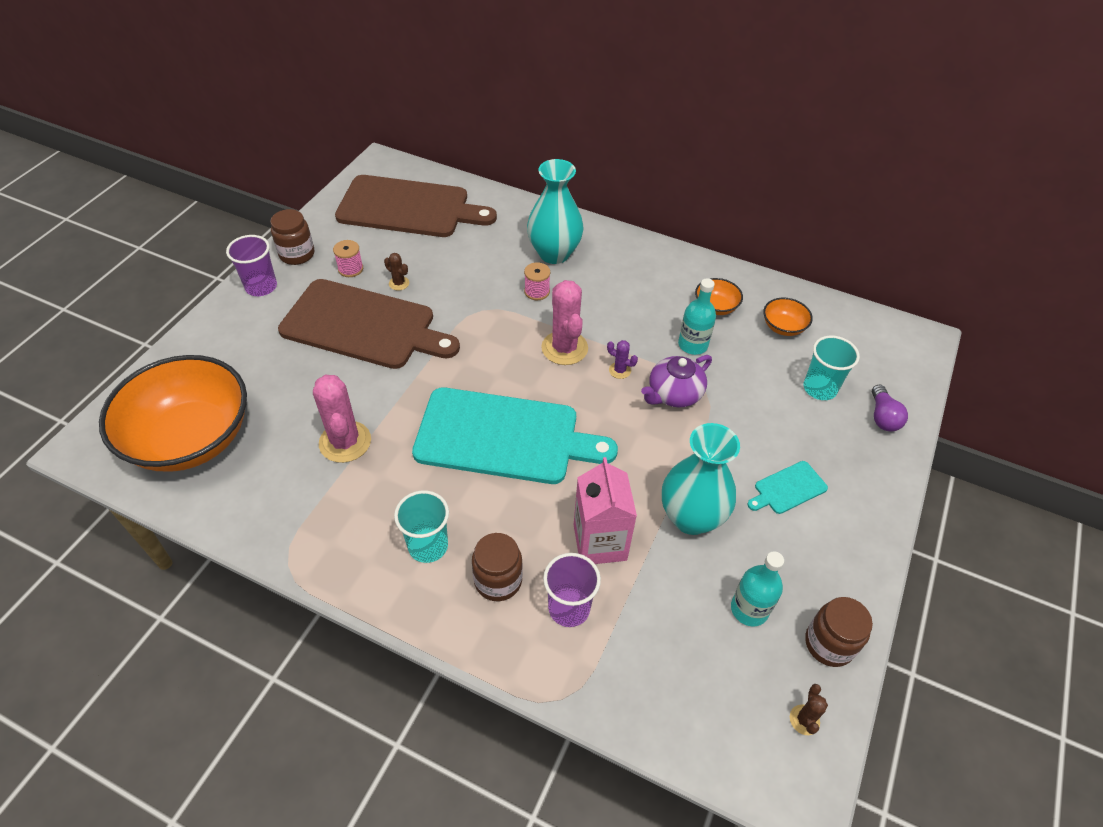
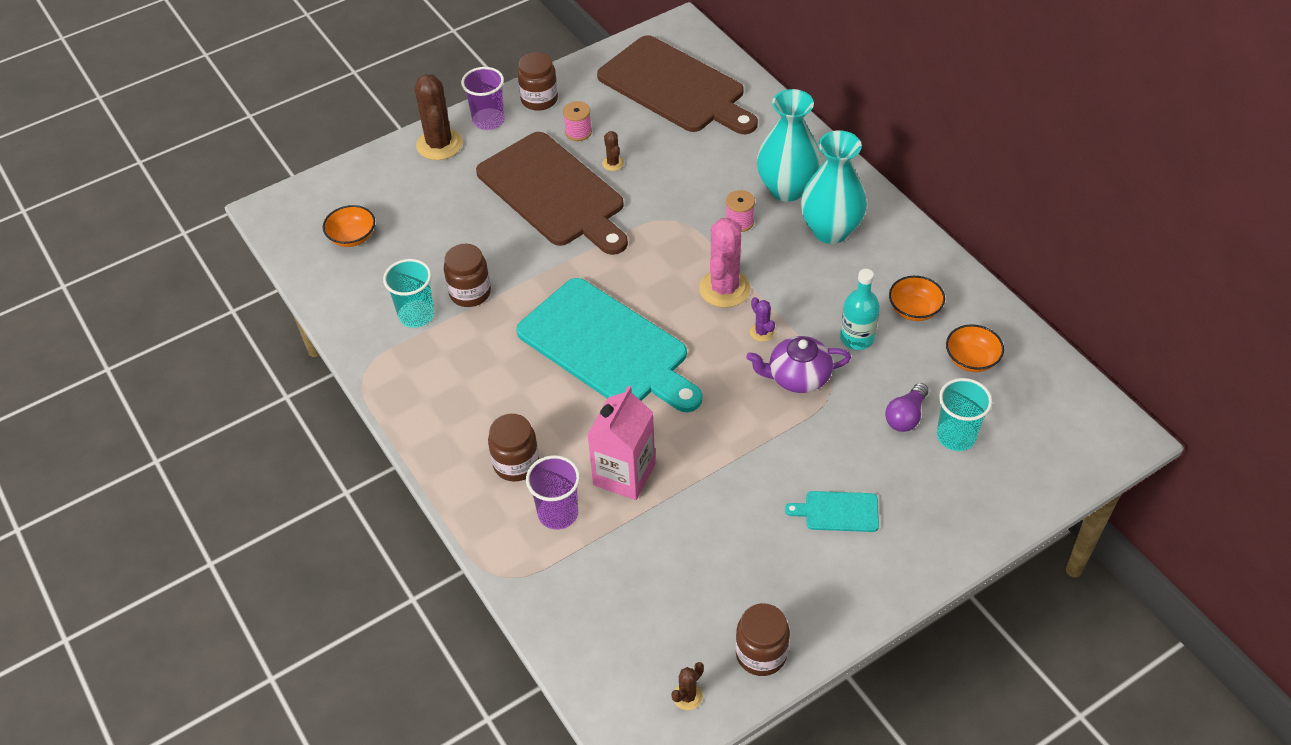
camera: 35 degrees right, 0 degrees up
orange bowl [99,355,247,472] -> orange bowl [323,205,375,247], size x0.41
pink cactus [313,375,371,463] -> brown jar [444,244,491,307]
turquoise cup [394,490,449,563] -> turquoise cup moved to [383,259,435,328]
turquoise vase [662,423,740,535] -> turquoise vase moved to [801,130,867,244]
turquoise bottle [731,551,784,626] -> none
purple light bulb [872,385,908,432] -> purple light bulb moved to [885,383,928,432]
none -> brown cactus [414,74,463,160]

